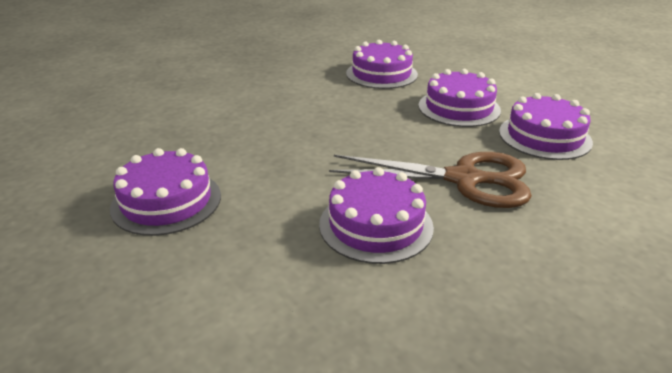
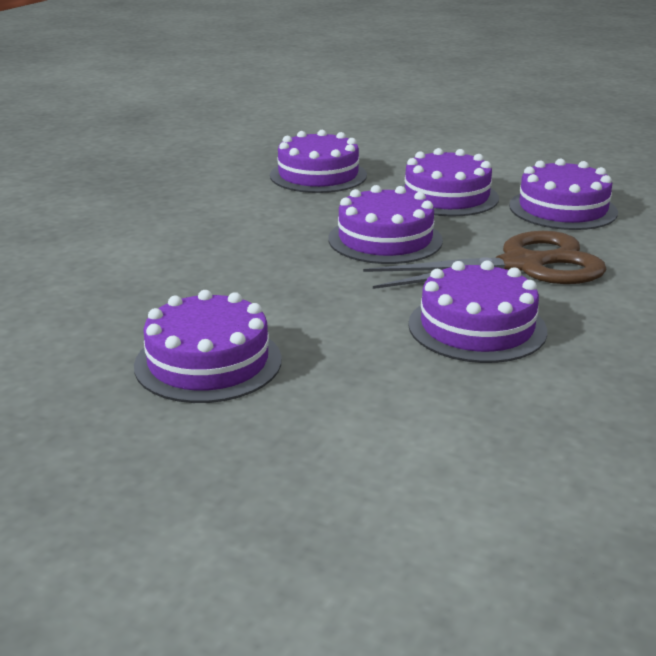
camera: 25 degrees left, 5 degrees down
none -> purple cake [329,185,443,264]

